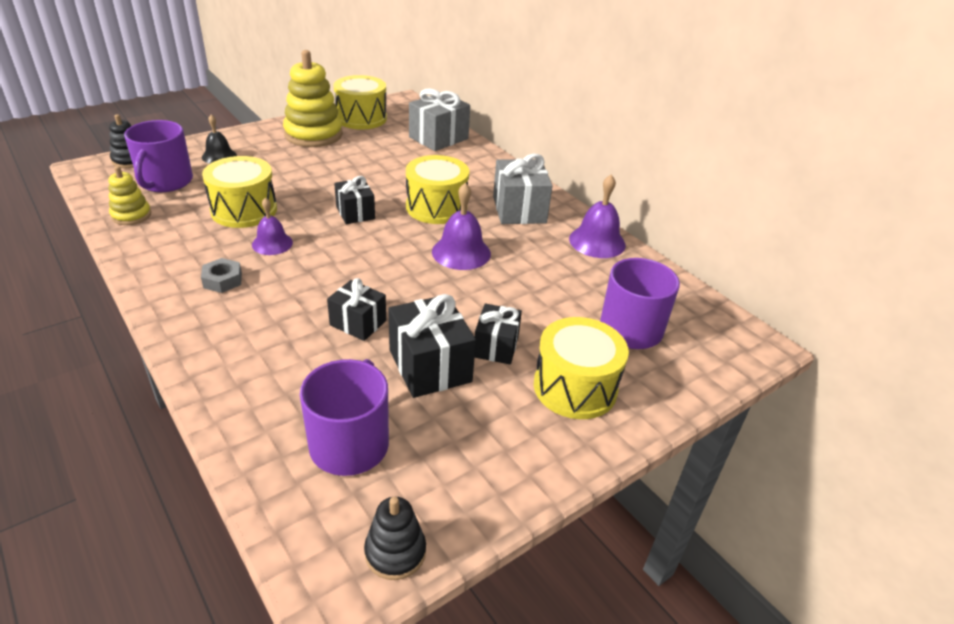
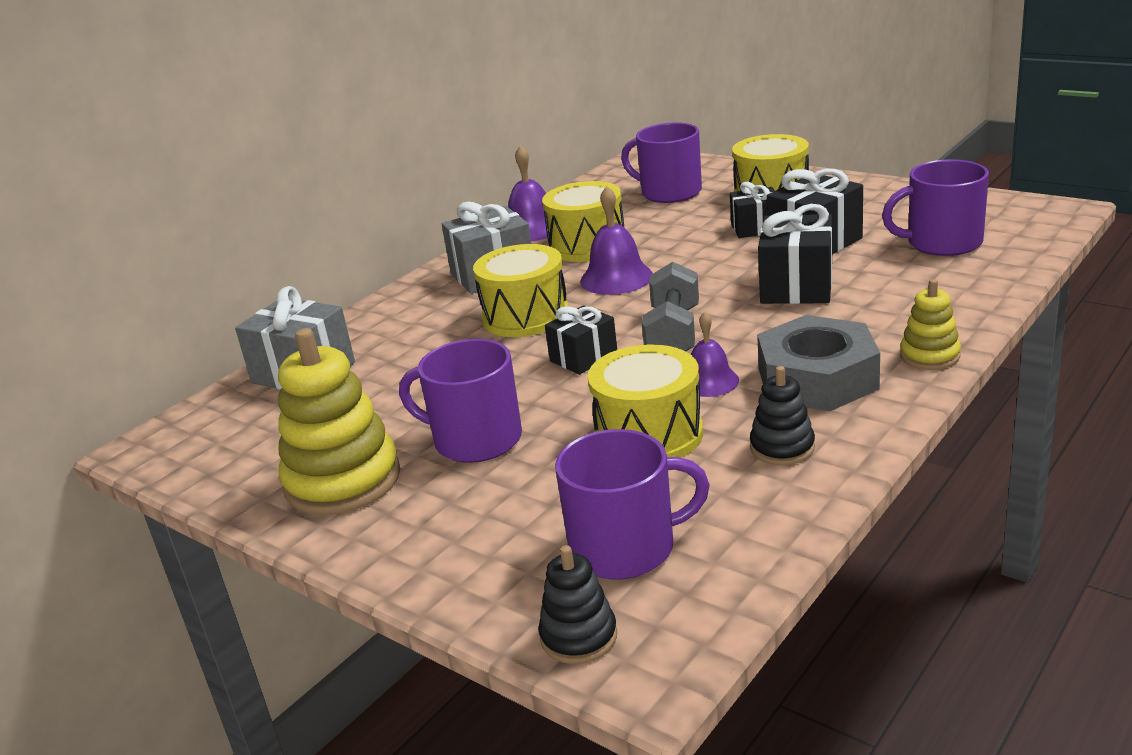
camera: 100 degrees left, 10 degrees down
yellow stacking toy [108,166,151,225] -> yellow stacking toy moved to [900,279,961,370]
grey nut [201,258,242,293] -> grey nut [757,315,880,412], size x2.17
black bell [202,114,237,164] -> none
black gift [327,278,386,341] -> black gift [758,204,832,304], size x1.58
yellow drum [334,75,387,130] -> yellow drum moved to [542,181,624,262]
black stacking toy [364,497,426,580] -> black stacking toy moved to [750,366,815,465]
none -> purple mug [399,339,522,463]
none -> grey dumbbell [642,262,699,351]

